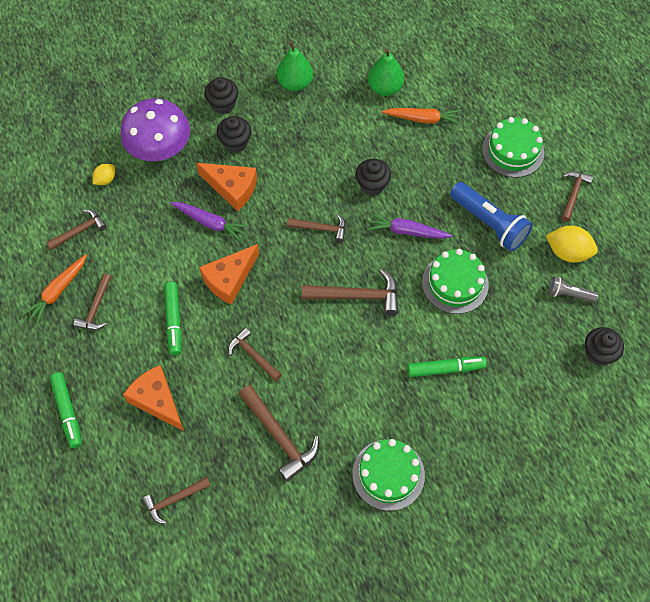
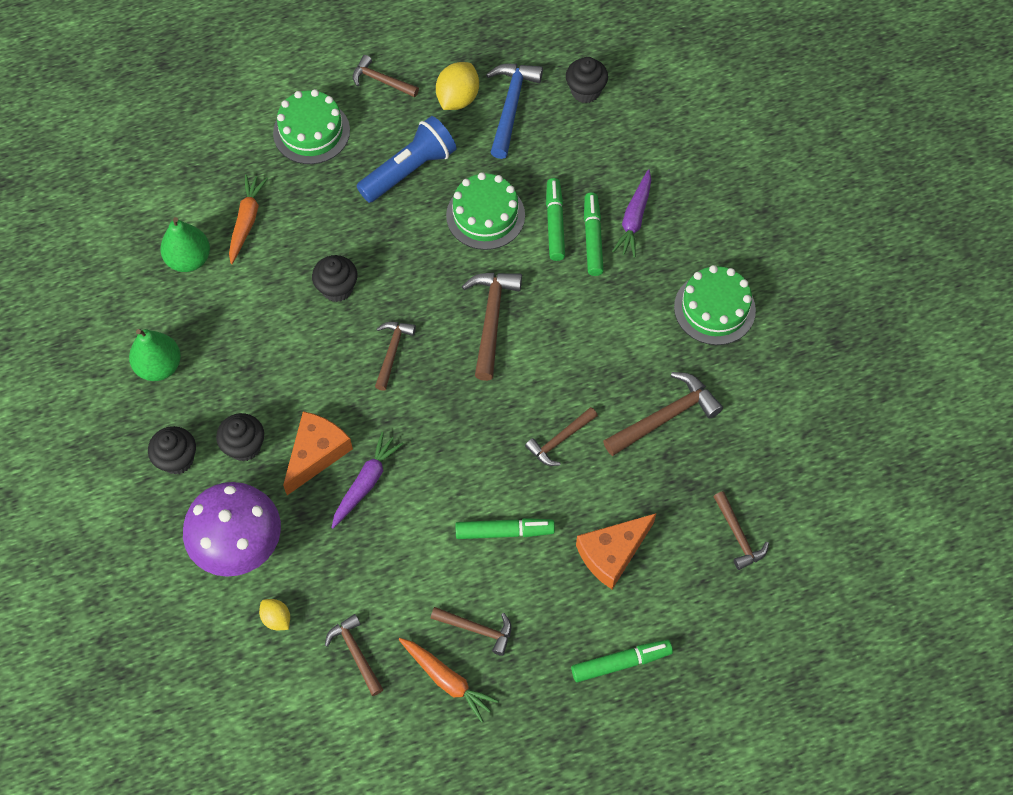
camera: 85 degrees left, 0 degrees up
orange cheese [199,244,259,305] -> none
purple carrot [367,213,452,239] -> purple carrot moved to [612,169,651,258]
grey flashlight [548,276,598,302] -> blue hammer [486,64,543,159]
none -> green marker [546,178,565,261]

